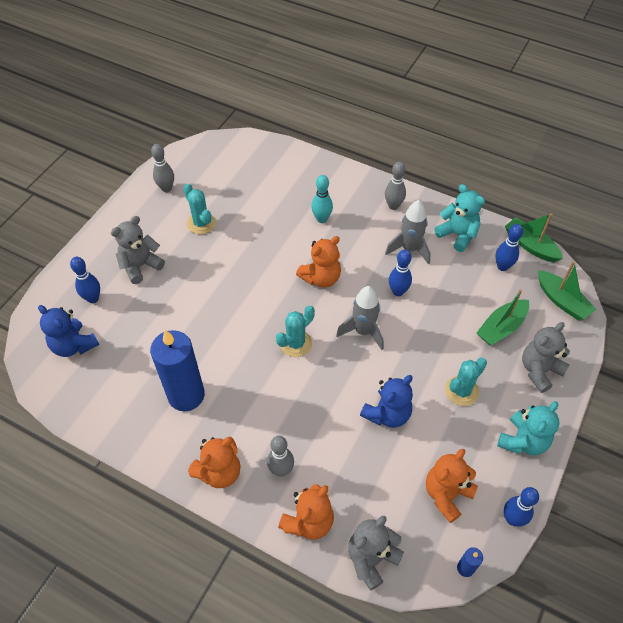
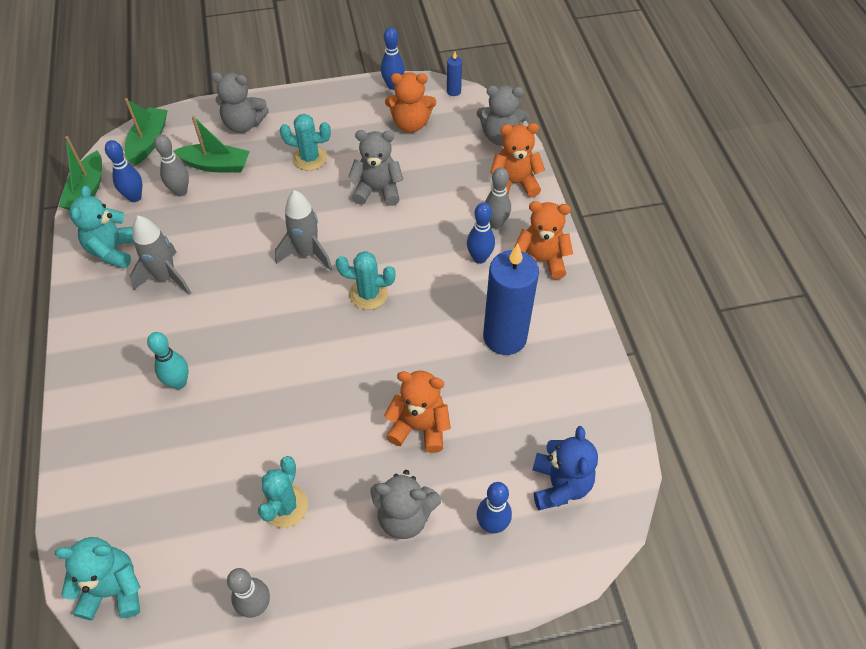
camera: 130 degrees left, 0 degrees up
orange teddy bear [296,236,341,287] -> orange teddy bear moved to [384,371,451,453]
blue teddy bear [360,375,413,428] -> grey teddy bear [348,130,403,206]
grey bowling pin [385,162,406,210] -> grey bowling pin moved to [154,134,189,197]
blue bowling pin [389,249,412,296] -> blue bowling pin moved to [467,202,495,264]
turquoise teddy bear [497,401,559,455] -> turquoise teddy bear moved to [55,537,140,620]

